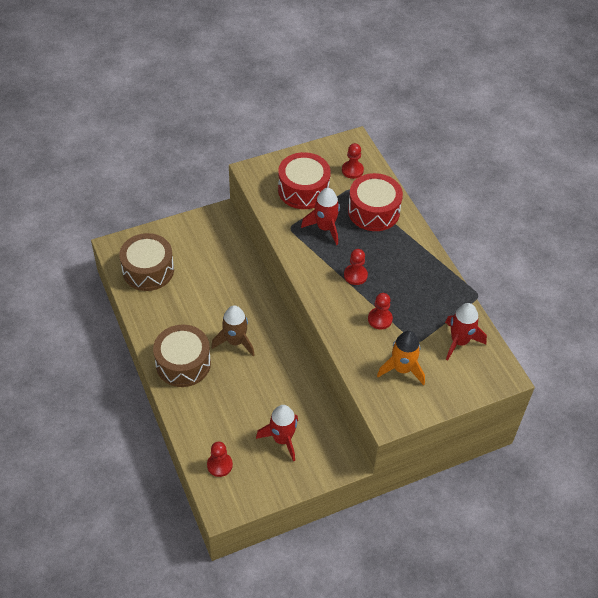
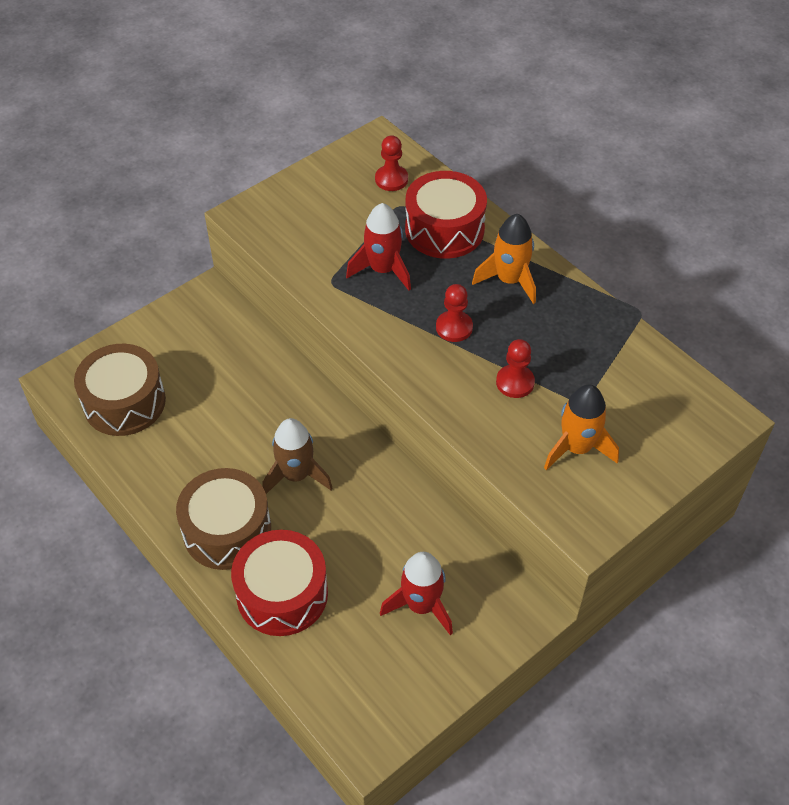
camera: 15 degrees left, 0 degrees up
red pawn [207,442,233,477] -> none
red drum [278,152,331,209] -> red drum moved to [231,530,328,636]
red rocket [445,303,487,360] -> none
none -> orange rocket [472,214,536,304]

